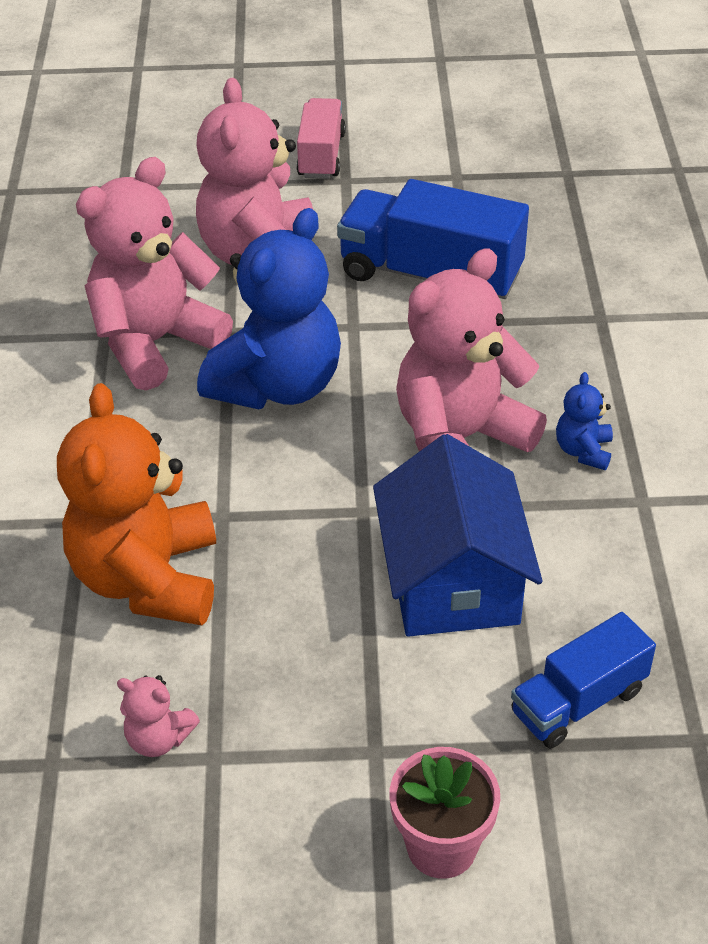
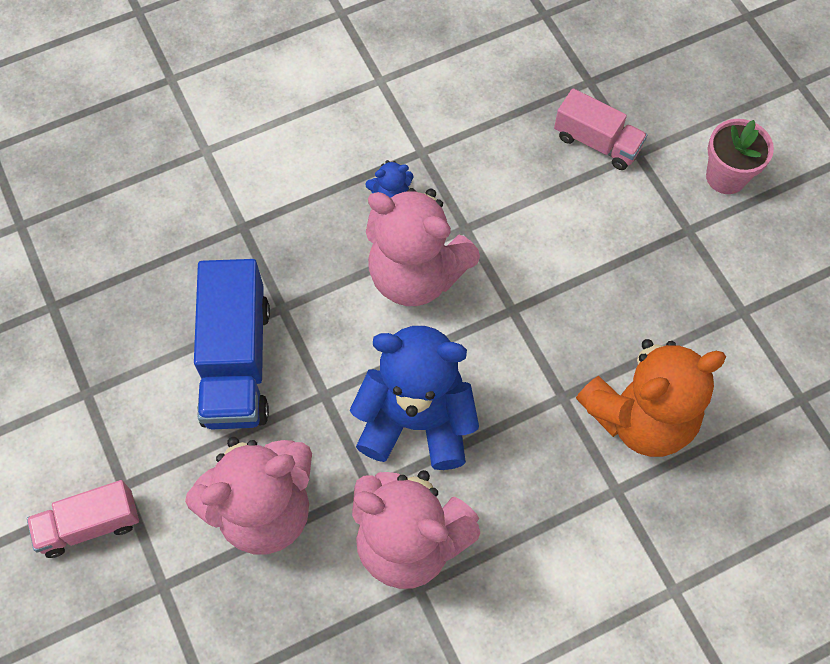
camera: 115 degrees left, 20 degrees up
pink teddy bear [117,675,200,757] -> none
blue house [373,434,543,637] -> none
blue truck [511,612,656,749] -> pink truck [554,88,647,170]

